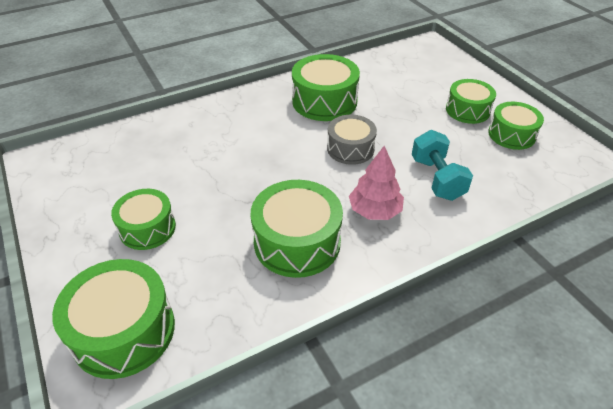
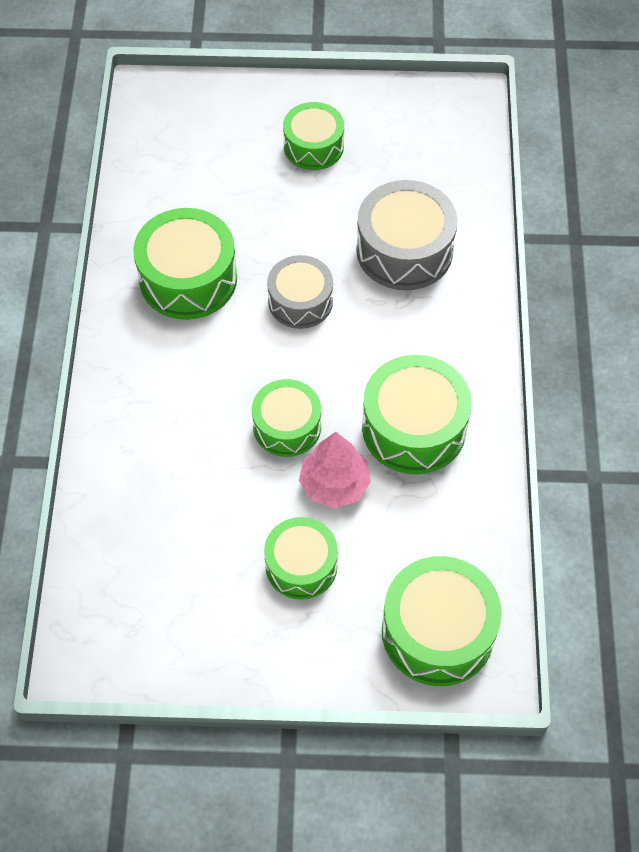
camera: 60 degrees left, 15 degrees up
pink tree [349,146,404,220] -> pink tree moved to [299,432,371,508]
turquoise dumbbell [412,130,473,201] -> grey drum [356,180,457,290]
green drum [488,102,544,150] -> green drum moved to [252,379,321,457]

